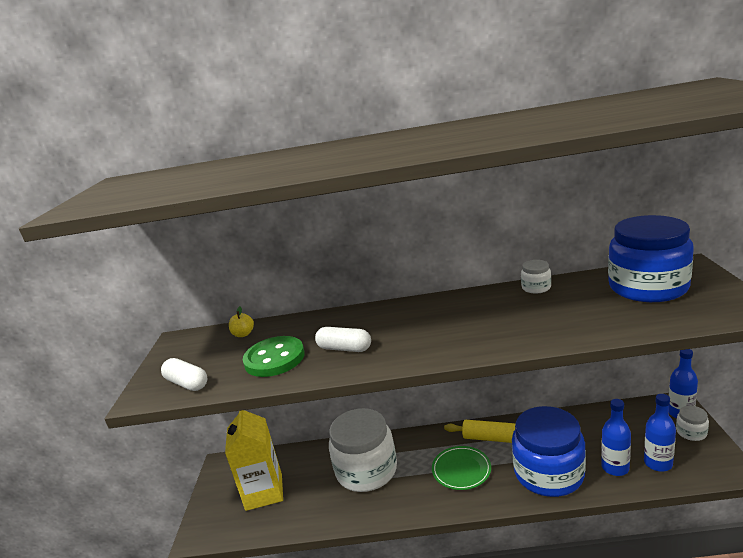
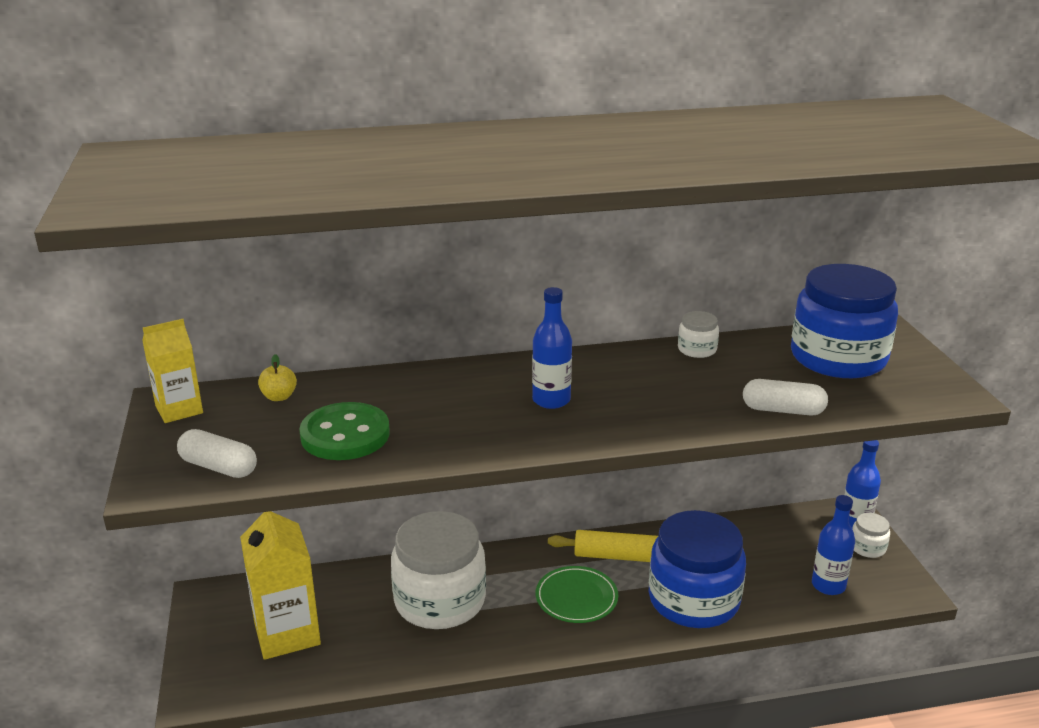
camera: 15 degrees left, 5 degrees up
white capsule [315,327,371,352] -> white capsule moved to [743,379,828,416]
blue bottle [601,399,631,476] -> blue bottle moved to [532,287,572,409]
none -> yellow carton [142,319,203,423]

